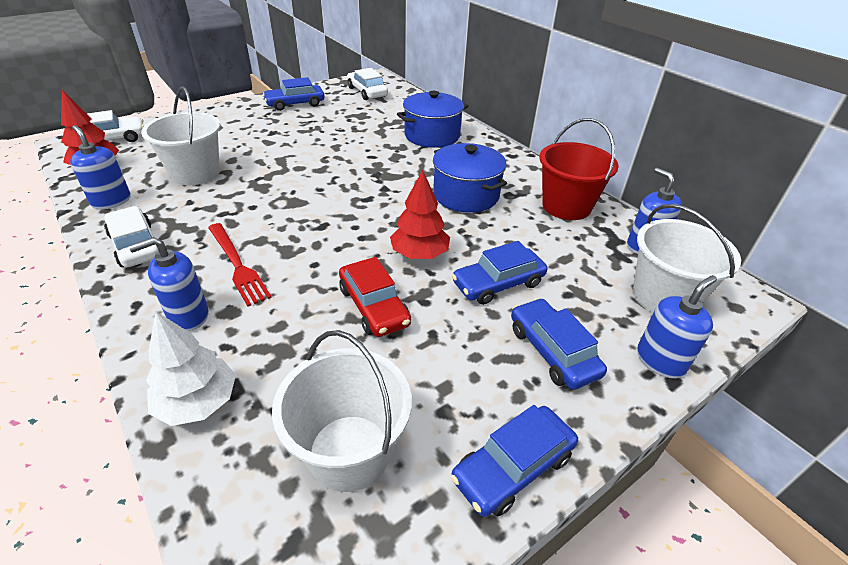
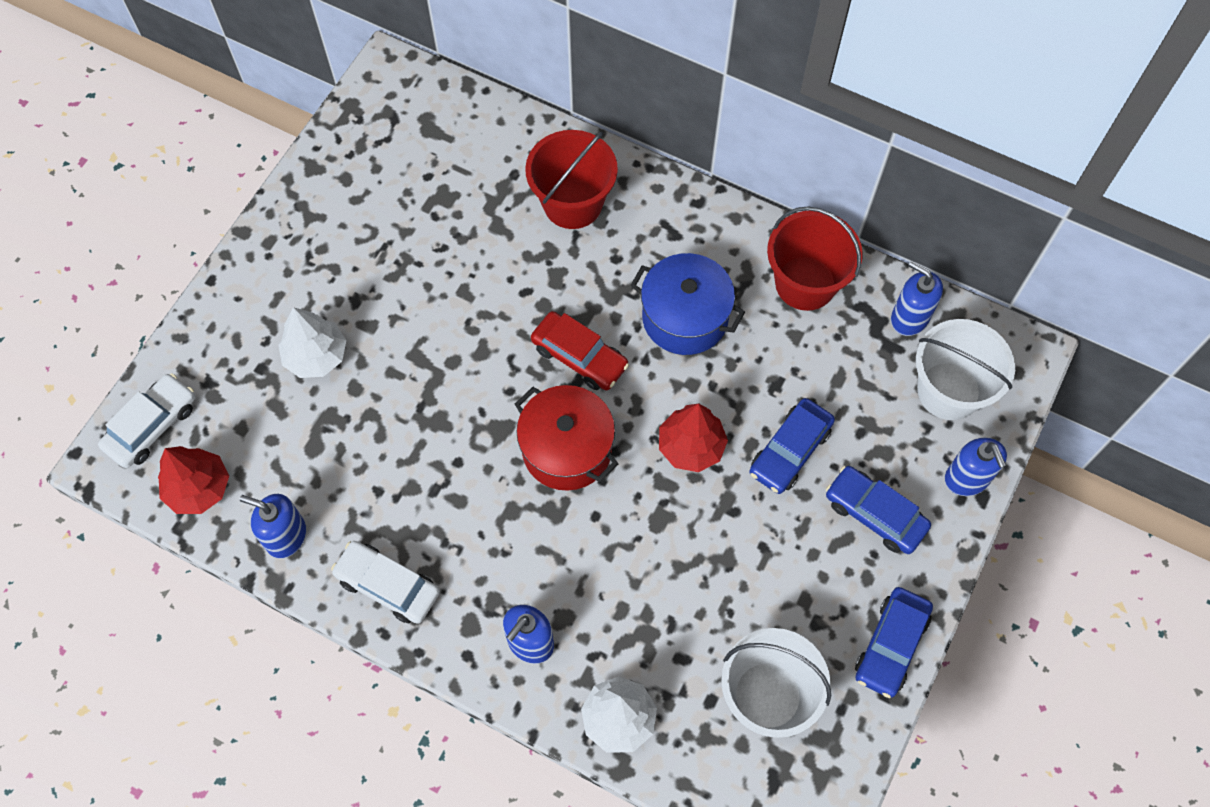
camera: 25 degrees left, 25 degrees up
white bucket [141,86,220,185] -> none
red fork [208,223,272,307] -> none
blue car [263,77,325,111] -> none
red car [339,257,411,337] -> red car moved to [531,311,629,390]
white car [347,68,388,100] -> none
blue pot [397,91,468,148] -> red bucket [525,130,618,229]
blue soap dispenser [637,275,717,378] -> blue soap dispenser turned 135 degrees clockwise [945,438,1007,496]
none -> white tree [278,307,346,378]
none -> red pot [515,385,618,491]

